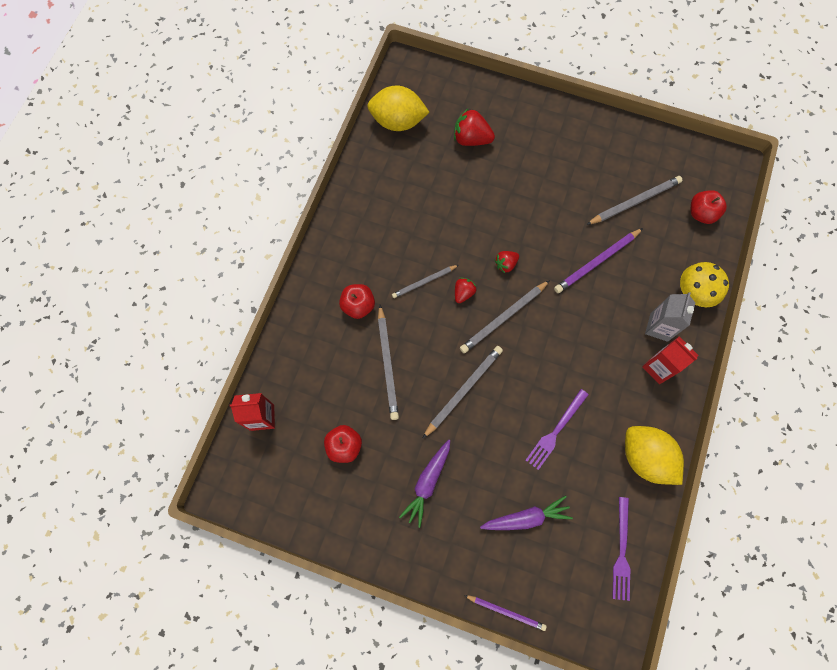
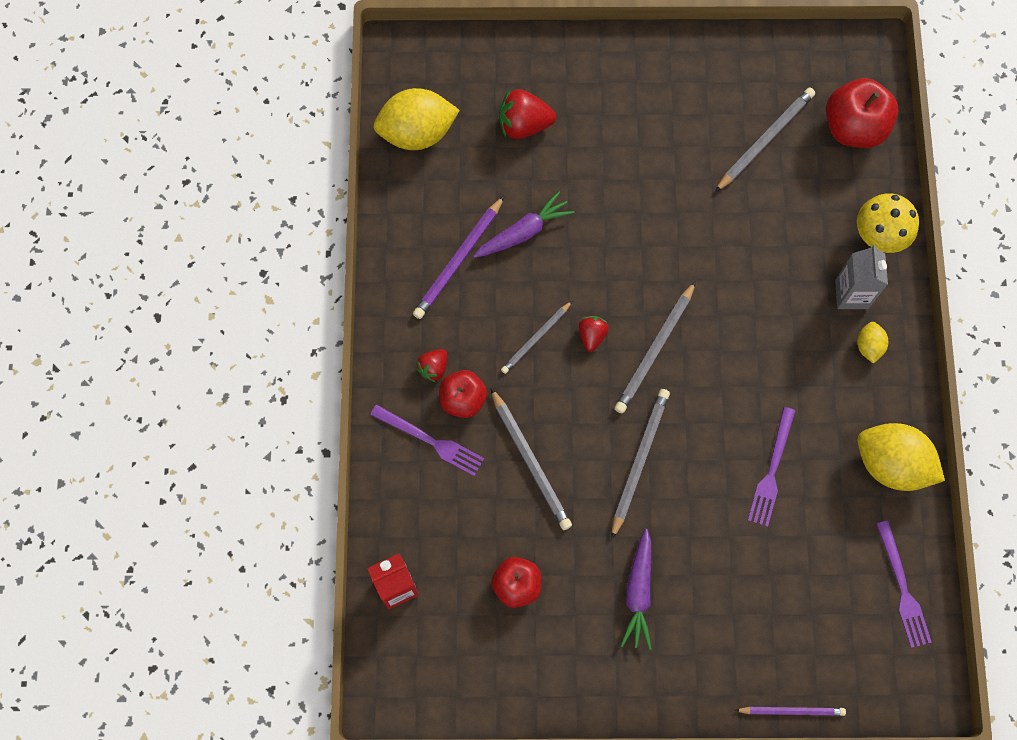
camera: 20 degrees left, 0 degrees up
purple carrot [480,495,573,530] -> purple carrot moved to [473,191,574,258]
red strawberry [494,251,519,273] -> red strawberry moved to [416,349,448,382]
purple pencil [554,228,643,293] -> purple pencil moved to [413,196,504,319]
red carton [642,336,698,384] -> yellow lemon [857,322,888,364]
red apple [691,190,727,224] -> red apple [826,78,898,148], size x1.54
none -> purple fork [370,404,484,476]

